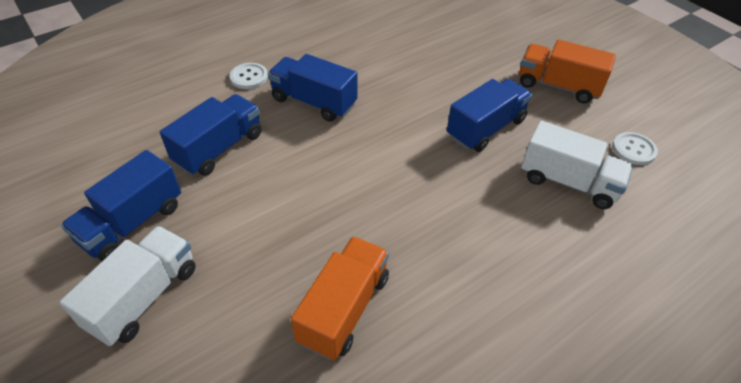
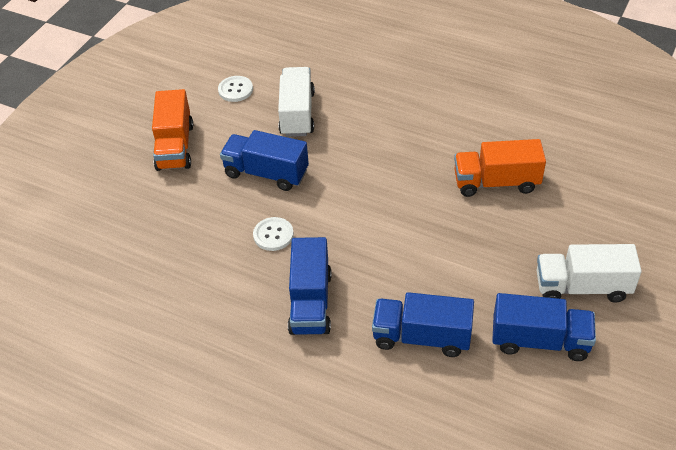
camera: 115 degrees left, 0 degrees up
white button [230,63,268,89] -> white button moved to [253,217,294,251]

